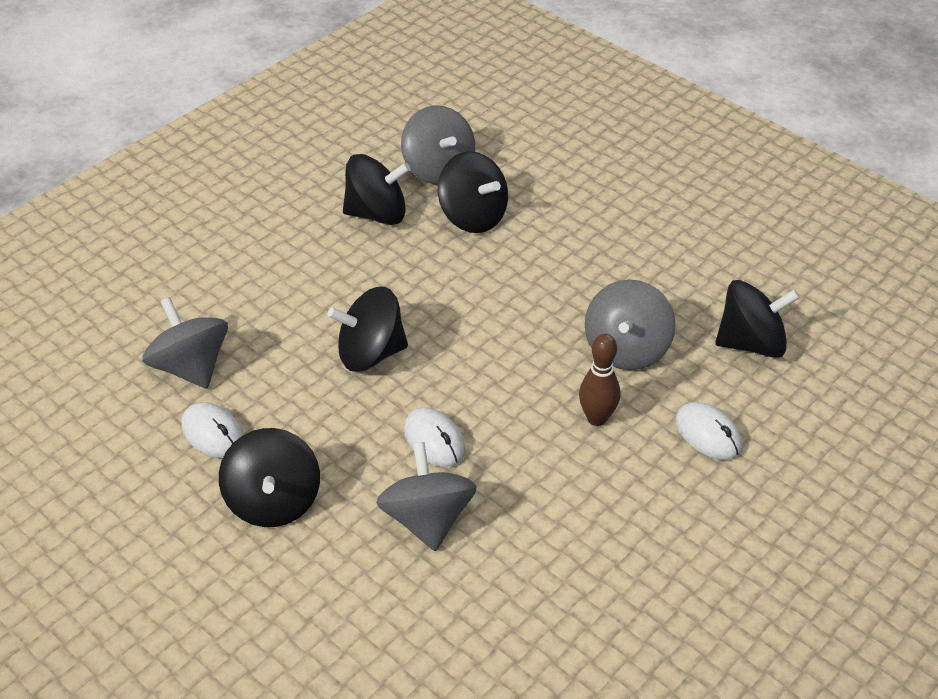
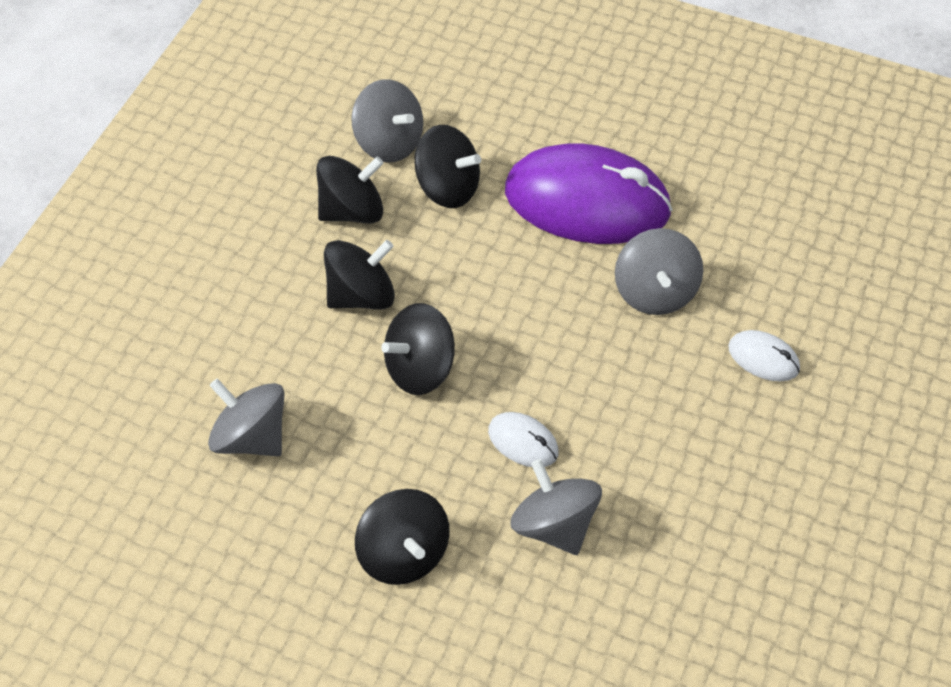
camera: 20 degrees left, 10 degrees up
white mouse [182,402,244,458] -> none
brown bowling pin [579,334,620,426] -> none
black spinning top [715,280,800,358] -> black spinning top moved to [324,240,395,310]
none -> purple mouse [505,144,673,244]

